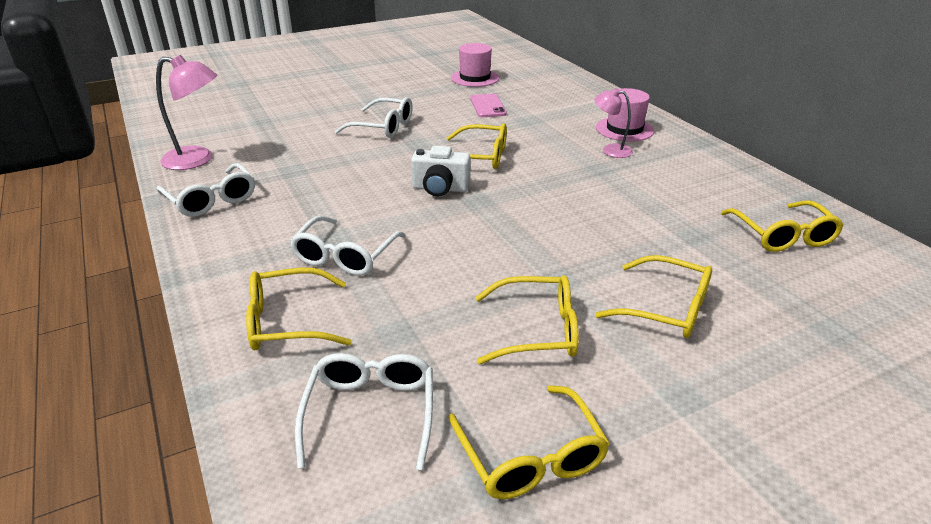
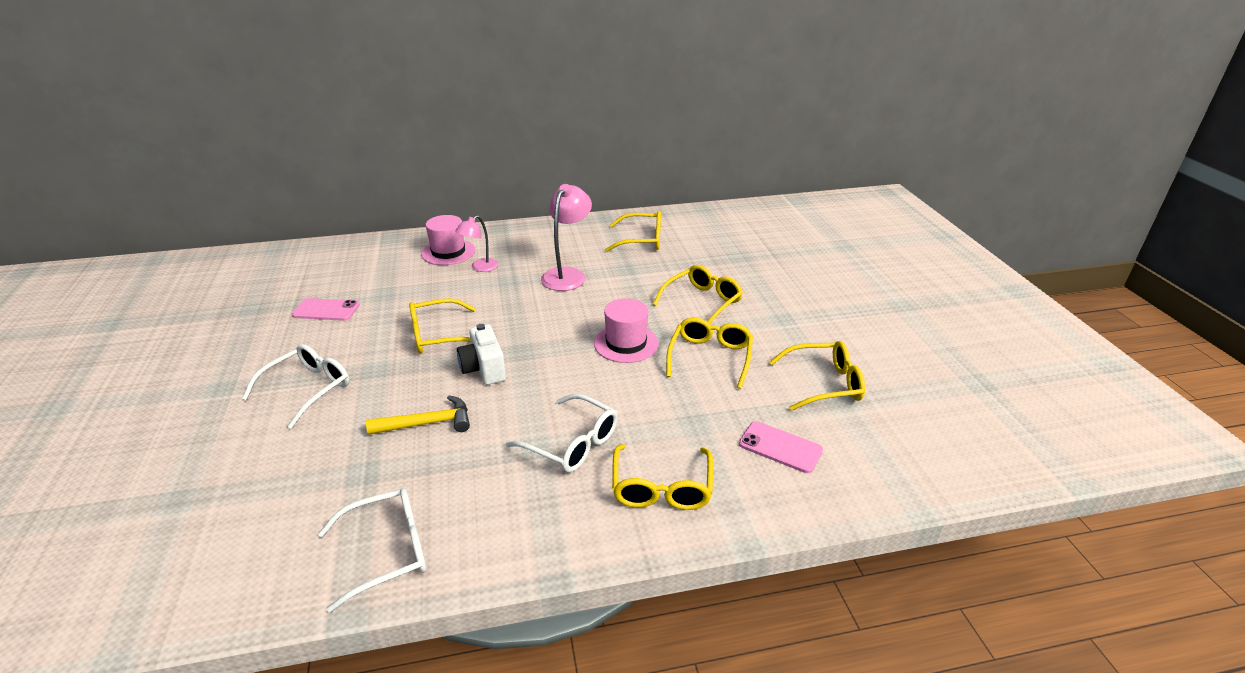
camera: 75 degrees left, 0 degrees up
pink lamp [156,55,217,170] -> pink lamp moved to [541,184,592,291]
white glasses [295,353,433,470] -> pink phone [739,421,823,473]
white camera [411,146,471,196] -> white camera turned 135 degrees clockwise [457,324,506,385]
yellow glasses [447,123,507,169] -> yellow glasses turned 135 degrees counterclockwise [409,298,476,353]
pink hat [451,43,499,87] -> pink hat moved to [594,299,659,363]
none -> yellow hammer [366,395,470,435]

